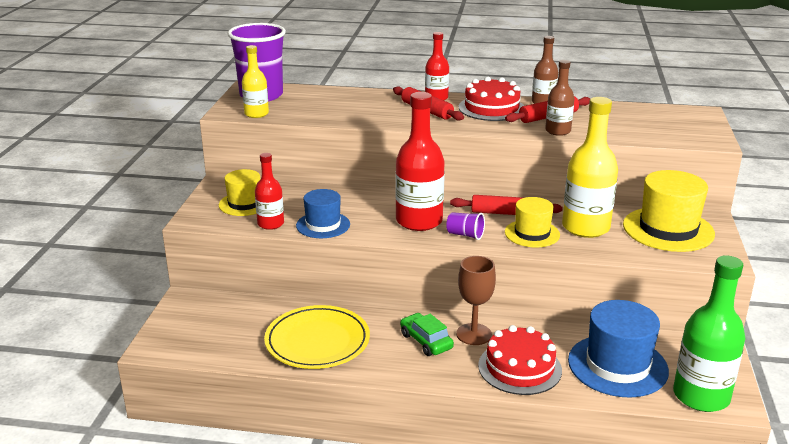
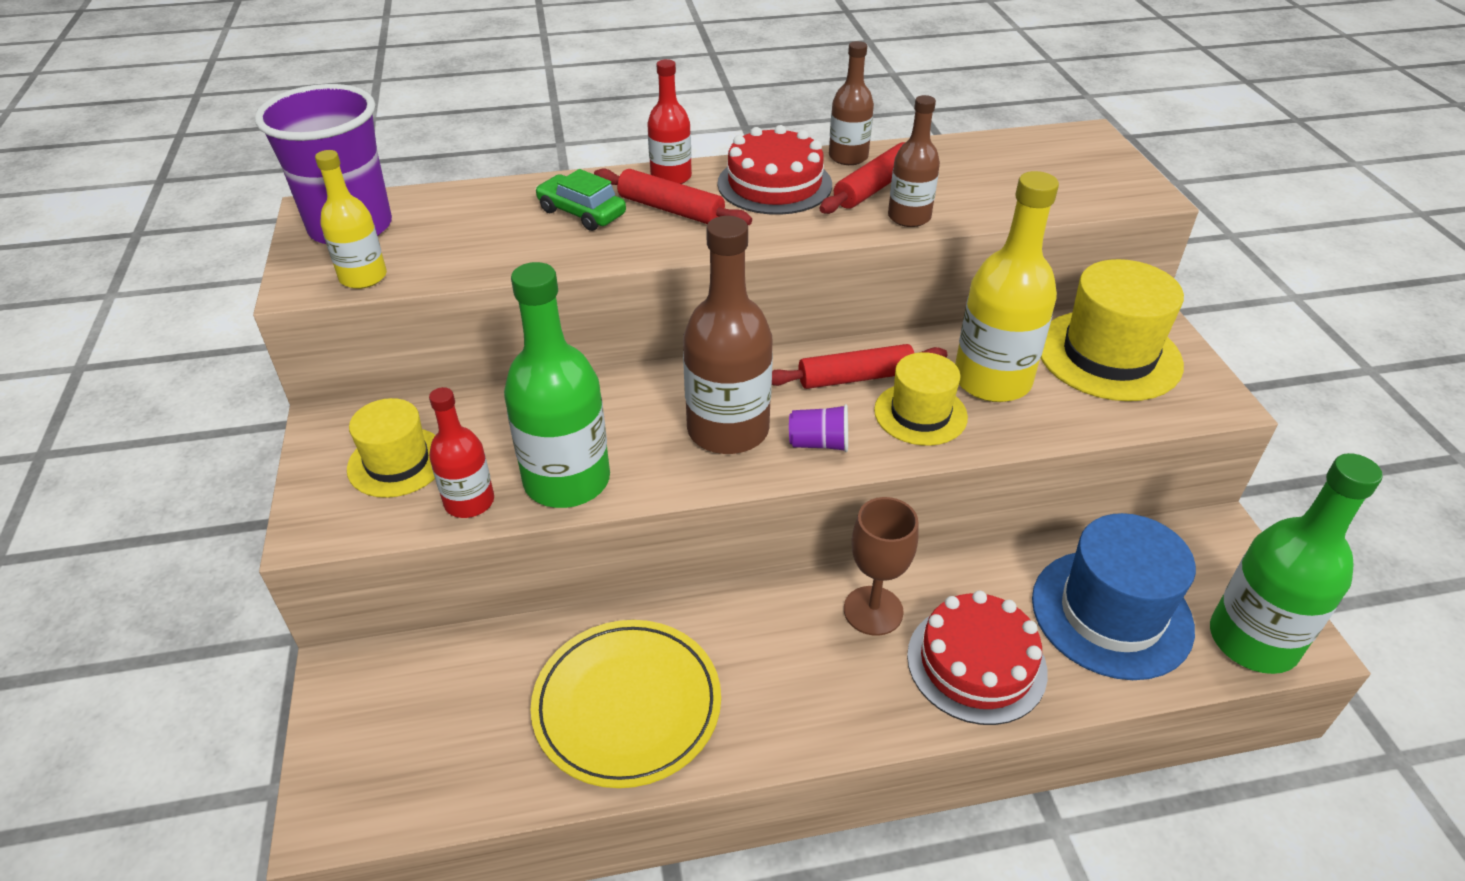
camera: 20 degrees left, 15 degrees up
blue hat [296,189,350,238] -> green bottle [504,262,610,508]
red bottle [395,92,445,231] -> brown bottle [683,216,773,454]
green car [400,313,454,356] -> green car moved to [535,169,626,231]

